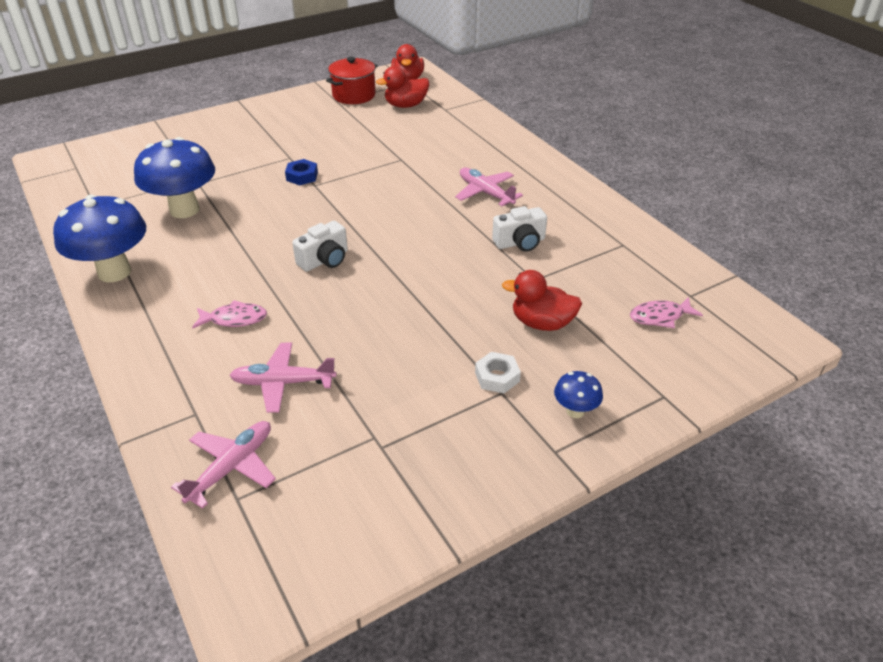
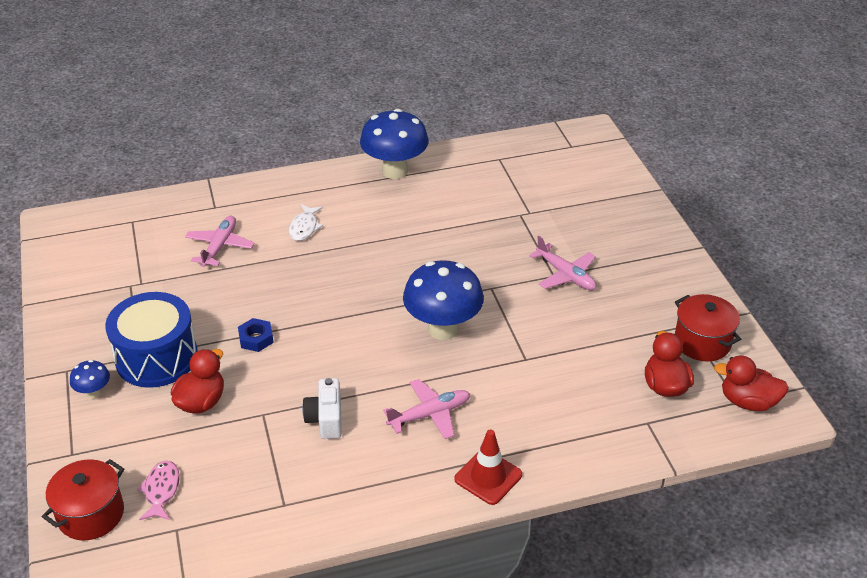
camera: 105 degrees right, 0 degrees up
blue mushroom [134,137,215,218] -> blue mushroom moved to [403,260,484,340]
pink plane [171,421,276,509] -> pink plane moved to [529,236,596,290]
pink fish [192,300,267,329] -> white fish [289,204,323,241]
blue nut [285,159,318,186] -> blue nut moved to [238,318,274,352]
white camera [292,221,348,272] -> none
white nut [475,352,521,393] -> blue drum [105,292,198,388]
none -> red pot [42,459,124,541]
none -> red traffic cone [454,429,522,505]

